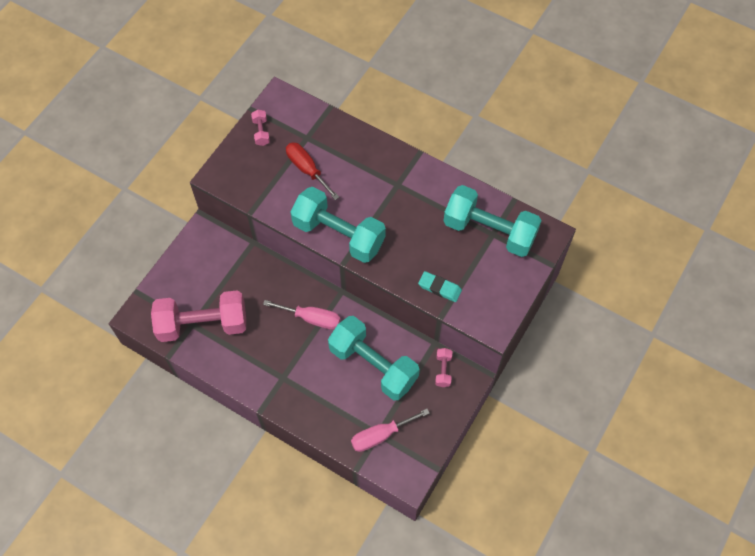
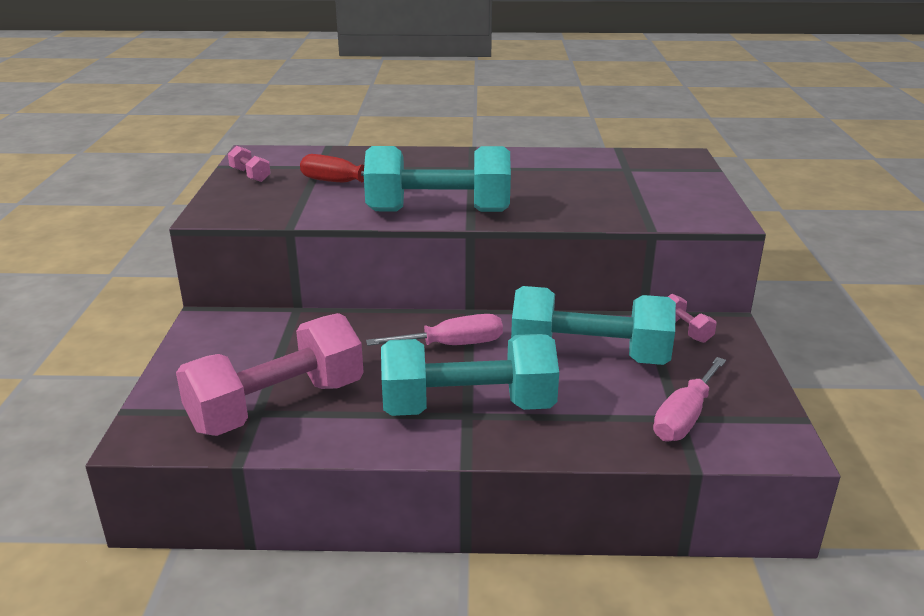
camera: 30 degrees left, 35 degrees down
turquoise eraser [418,271,462,302] -> none
turquoise dumbbell [443,185,542,257] -> turquoise dumbbell moved to [381,334,559,416]

